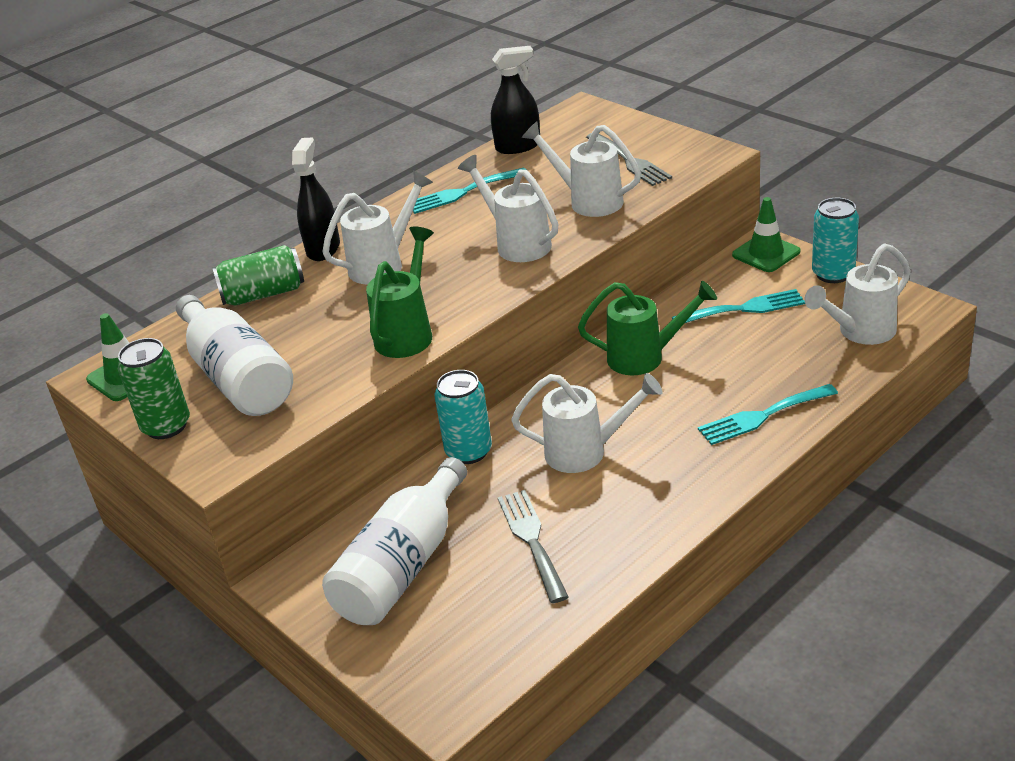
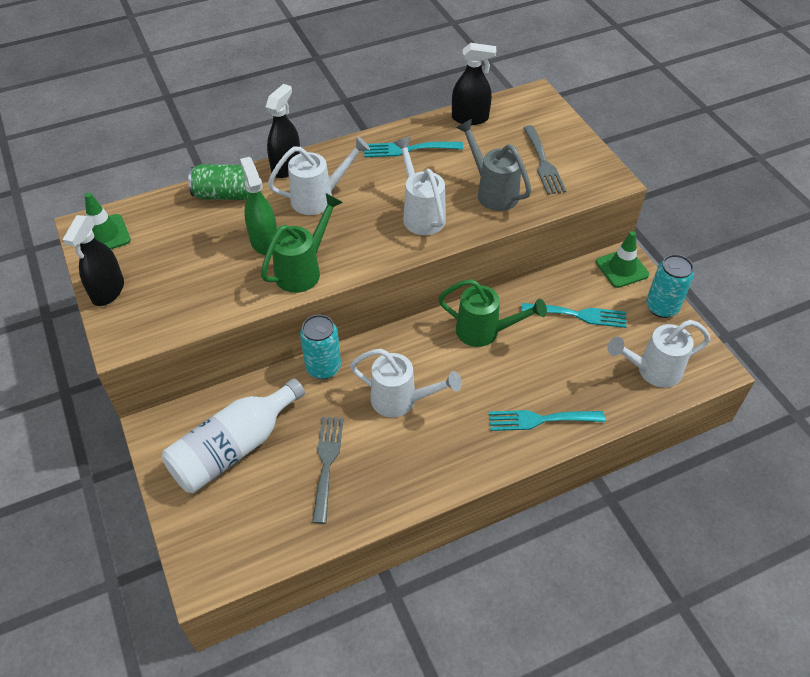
camera: 15 degrees right, 15 degrees up
green can [118,338,190,439] -> black spray bottle [63,215,124,306]
white bottle [176,295,293,416] -> none
white watering can [522,122,641,217] -> grey watering can [456,119,531,211]
none -> green spray bottle [240,157,277,255]

